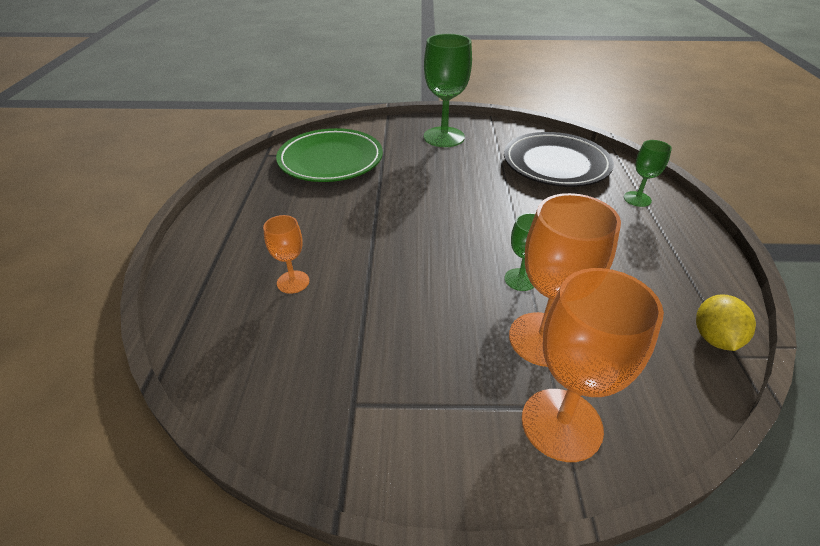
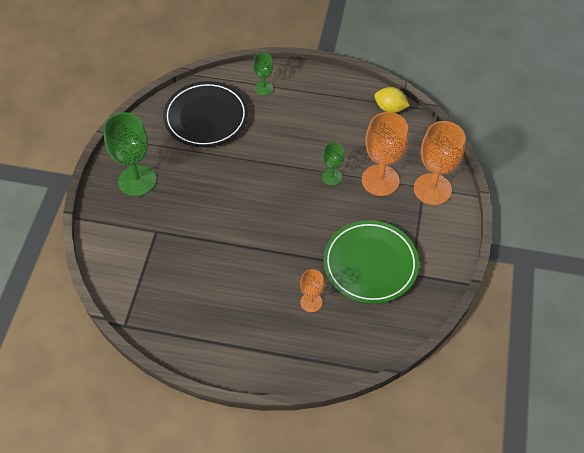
camera: 80 degrees left, 15 degrees up
green plate [276,128,383,182] -> green plate moved to [323,220,419,304]

